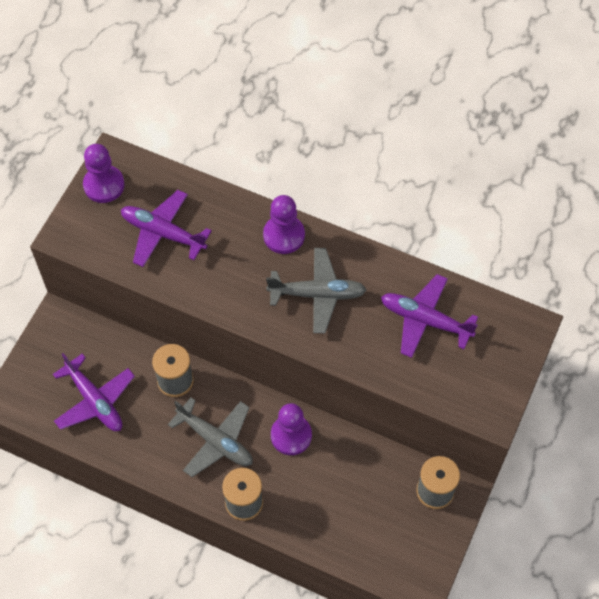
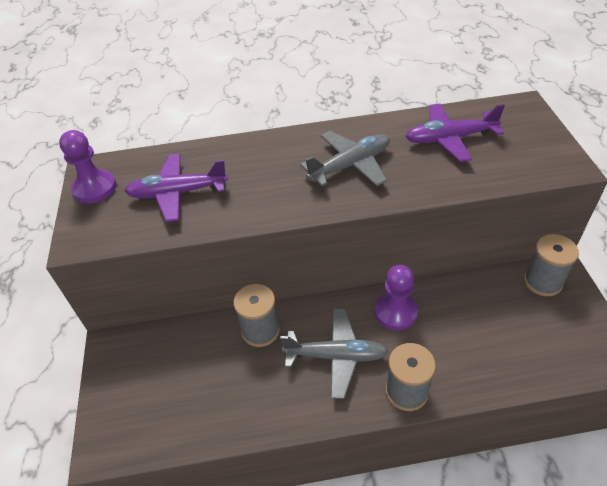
camera: 30 degrees left, 15 degrees down
purple plane [53,353,135,431] -> none
purple pawn [263,195,305,254] -> none

